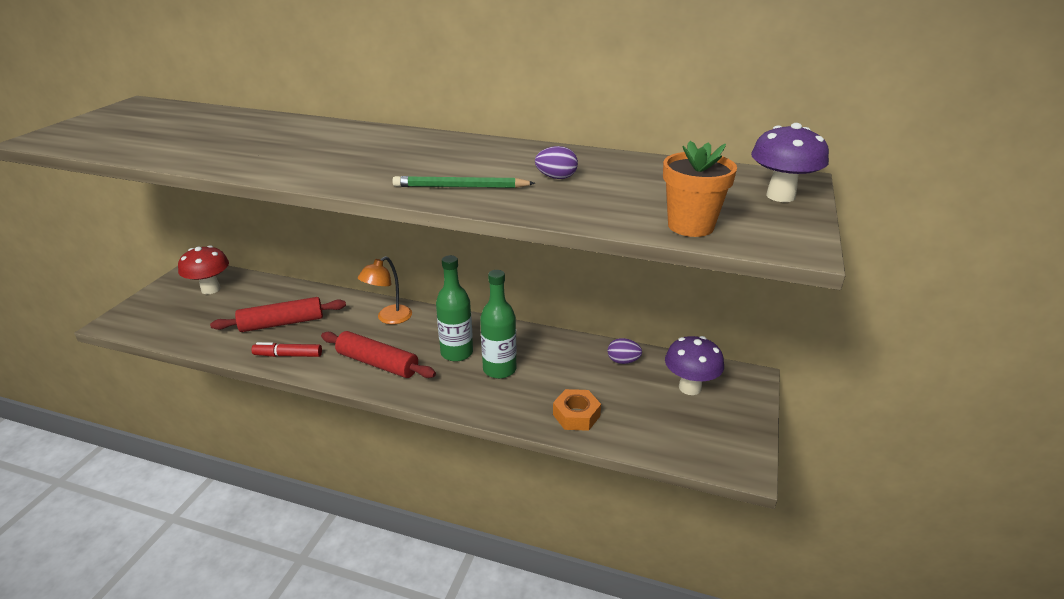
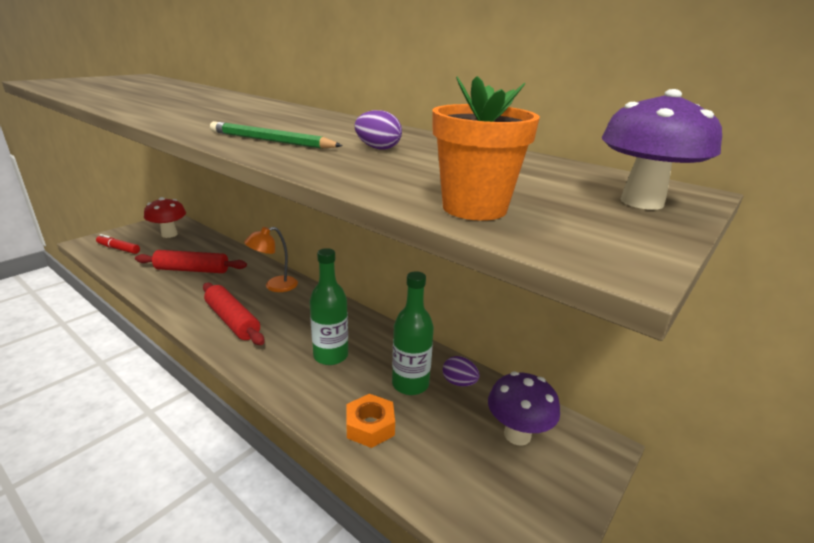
camera: 20 degrees right, 5 degrees down
red marker [252,342,322,357] -> red marker moved to [96,234,140,254]
green bottle [436,255,473,362] -> green bottle moved to [392,271,434,395]

